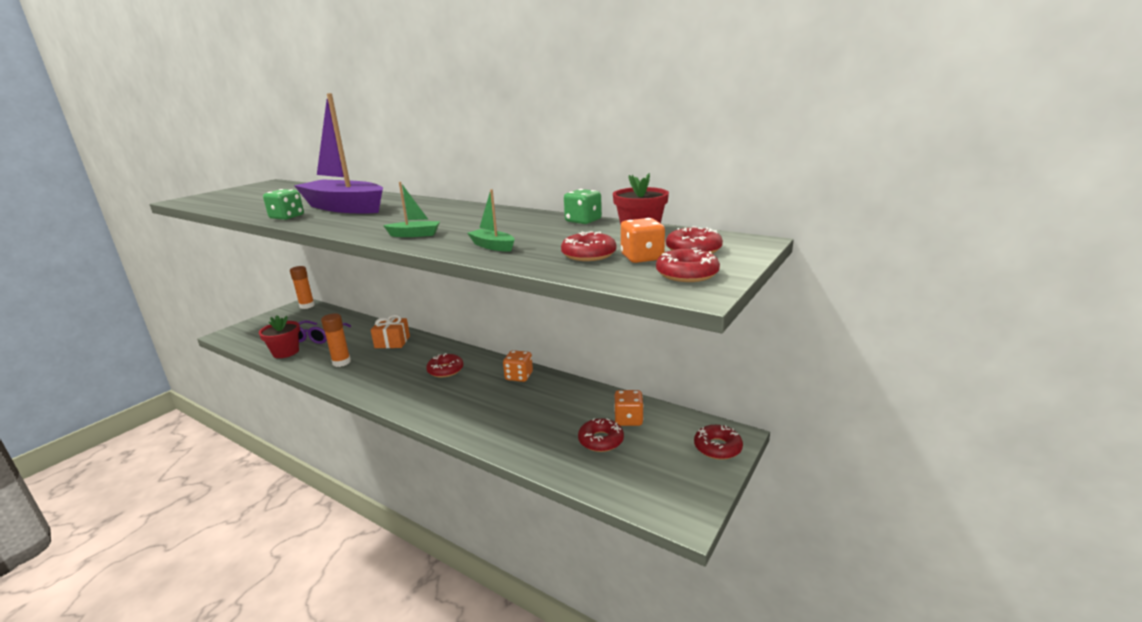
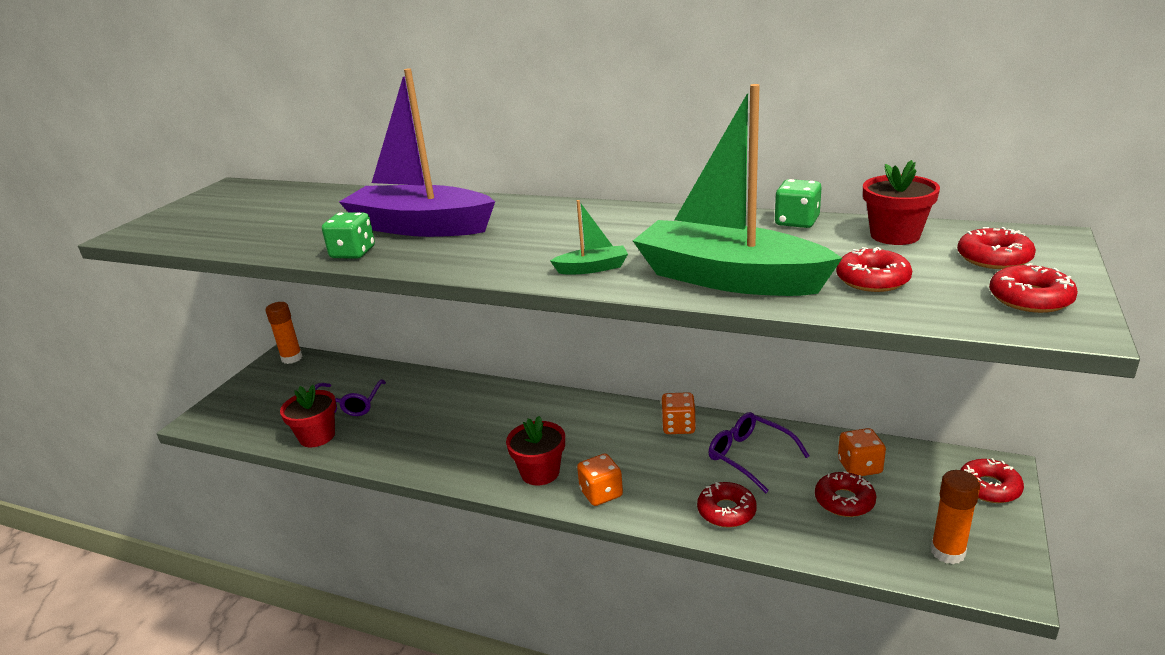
camera: 10 degrees left, 5 degrees up
orange glue stick [321,313,351,367] -> orange glue stick moved to [931,470,980,564]
orange gift [371,314,410,348] -> none
red donut [426,353,464,378] -> red donut moved to [697,482,757,527]
green boat [468,189,514,252] -> green boat [633,84,842,296], size x2.47
orange dice [621,218,665,263] -> orange dice moved to [577,453,623,506]
none -> red flower pot [506,416,565,486]
none -> purple glasses [709,412,810,493]

